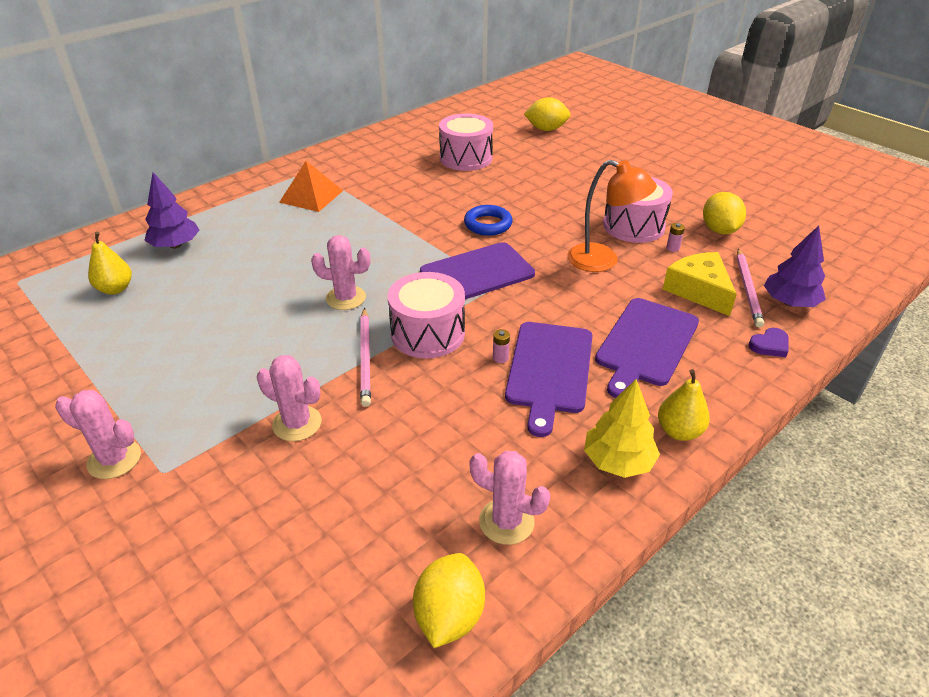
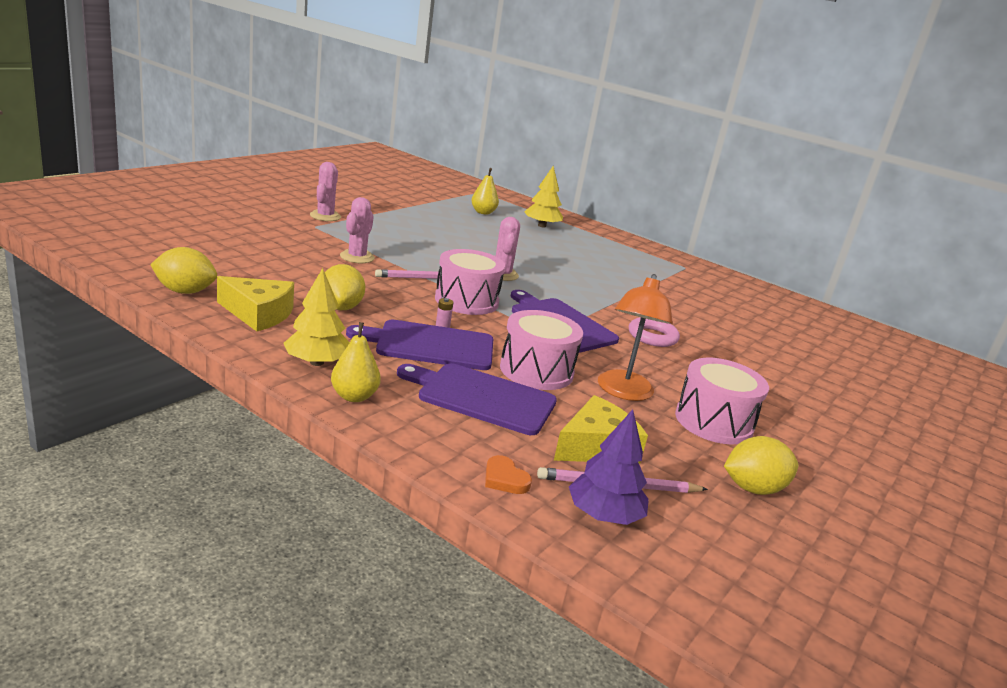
camera: 75 degrees right, 15 degrees down
purple tree [144,172,199,249] -> yellow tree [524,166,563,228]
orange pyramid [279,161,343,212] -> none
pink drum [439,114,493,171] -> pink drum moved to [500,310,583,390]
blue ring [464,205,512,236] -> pink ring [629,317,680,347]
pink cactus [470,451,550,545] -> yellow cheese [217,276,294,331]
yellow lemon [524,97,571,131] -> yellow lemon moved to [325,264,365,310]
pink battery [666,223,685,252] -> none
purple heart [748,328,789,357] -> orange heart [485,455,532,494]

